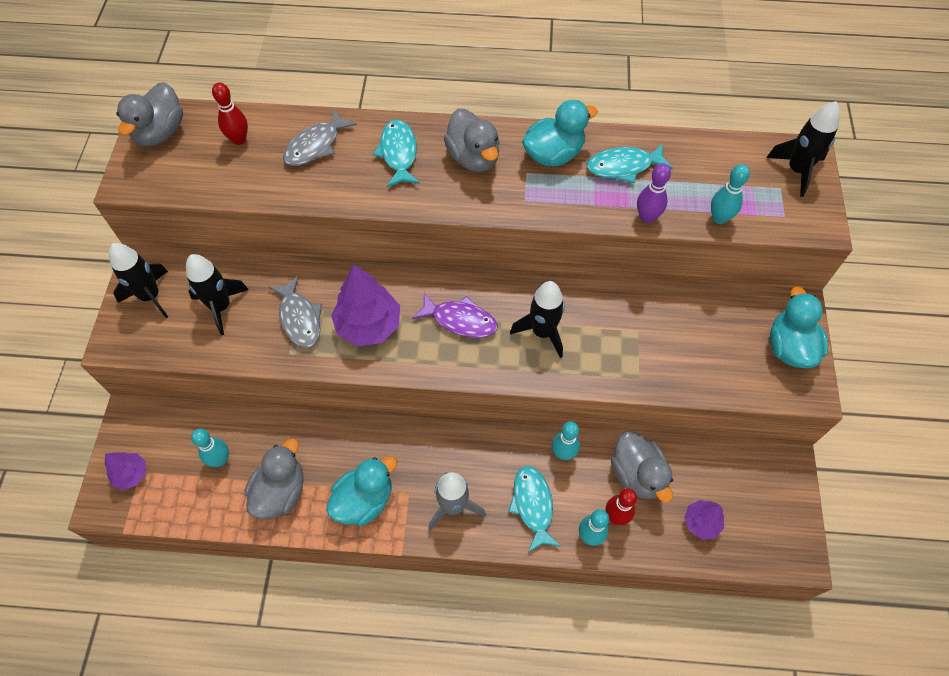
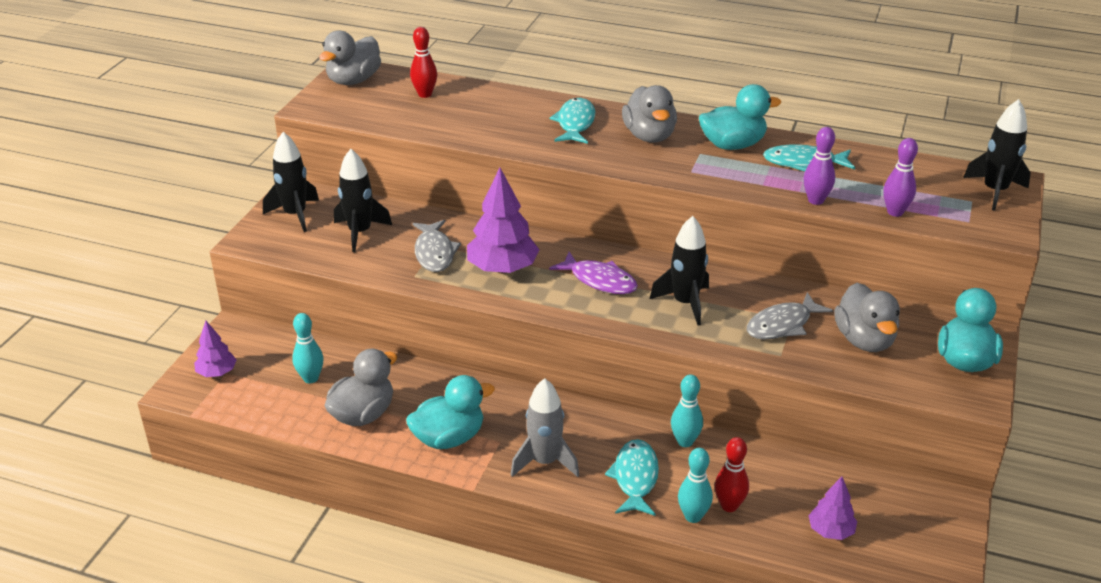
camera: 15 degrees right, 25 degrees down
grey fish [283,108,357,166] -> grey fish moved to [747,292,833,340]
grey duck [611,431,673,503] -> grey duck moved to [834,283,900,352]
turquoise bowling pin [711,164,750,224] -> purple bowling pin [883,138,918,217]

